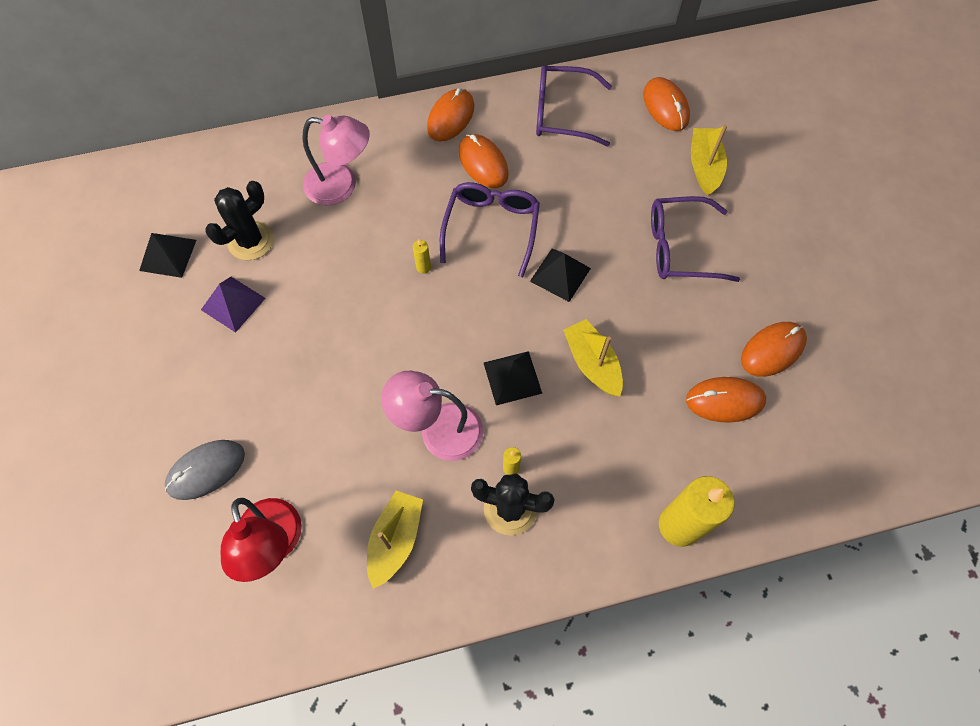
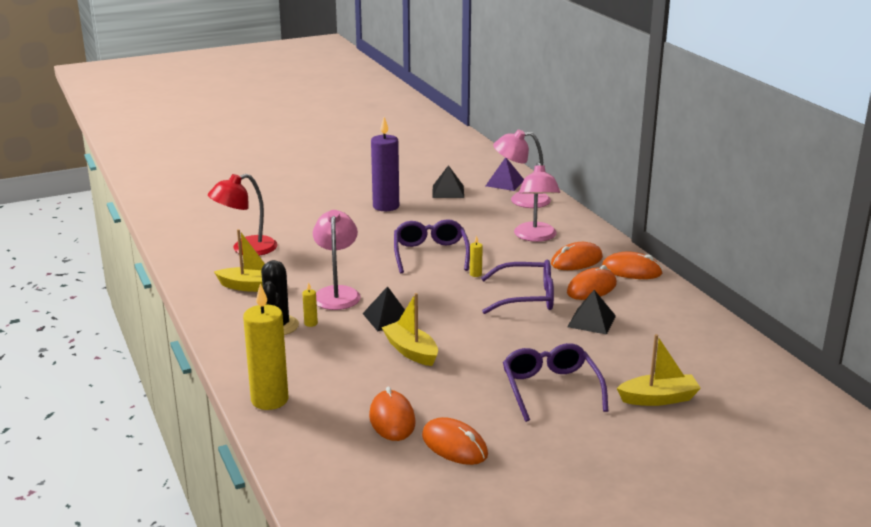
camera: 80 degrees right, 40 degrees down
grey mouse [165,440,245,500] -> none
purple pyramid [201,277,265,333] -> purple pyramid moved to [486,158,524,191]
black cactus [205,181,274,260] -> none
black pyramid [530,249,591,302] -> black pyramid moved to [567,290,616,335]
purple glasses [536,66,612,147] -> purple glasses moved to [394,219,470,273]
yellow boat [563,319,623,397] -> yellow boat turned 90 degrees counterclockwise [381,293,438,366]
orange mouse [643,77,690,131] -> orange mouse moved to [551,242,603,270]
none -> purple candle [371,117,399,211]
none -> pink lamp [493,129,551,208]

